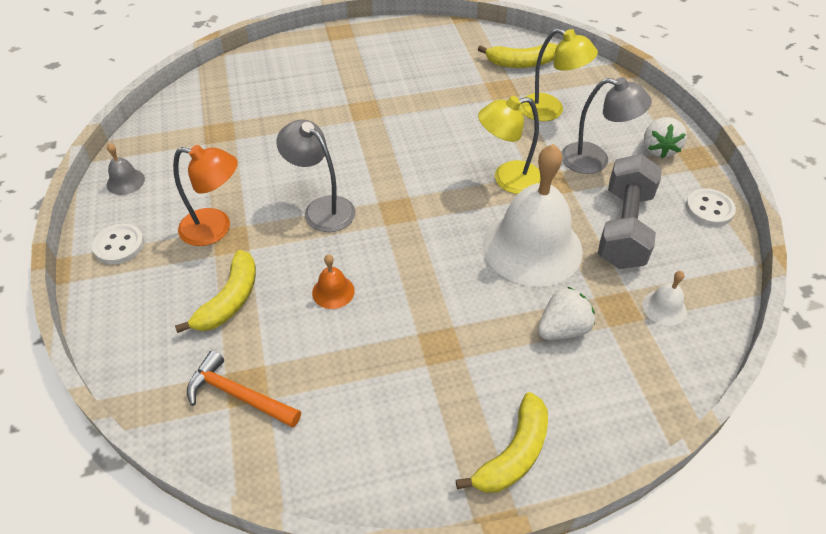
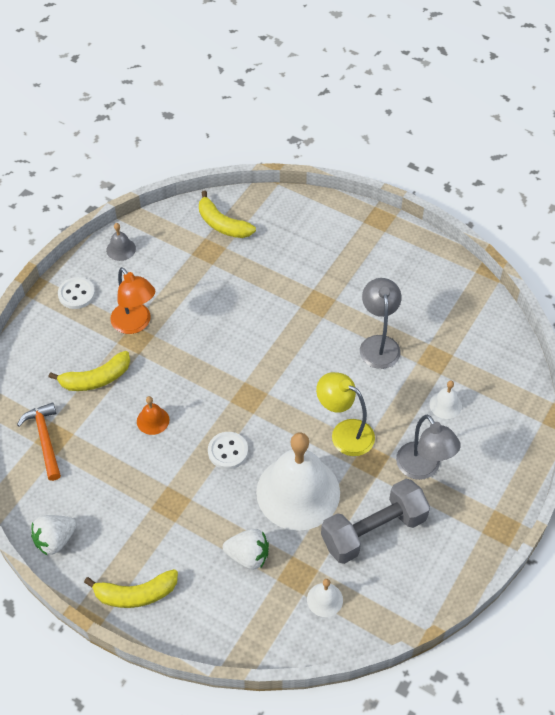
camera: 45 degrees right, 5 degrees up
grey lamp [276,119,355,232] -> grey lamp moved to [360,278,402,369]
yellow banana [478,43,557,68] -> yellow banana moved to [199,190,256,238]
yellow lamp [519,28,598,121] -> white bell [429,380,462,419]
white strawberry [644,117,687,158] -> white strawberry moved to [31,515,77,556]
white button [686,188,736,226] -> white button moved to [208,432,248,469]

